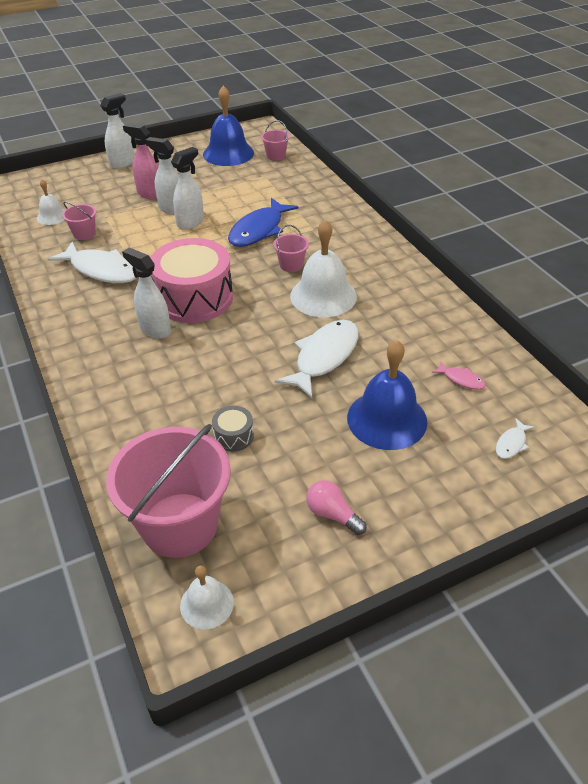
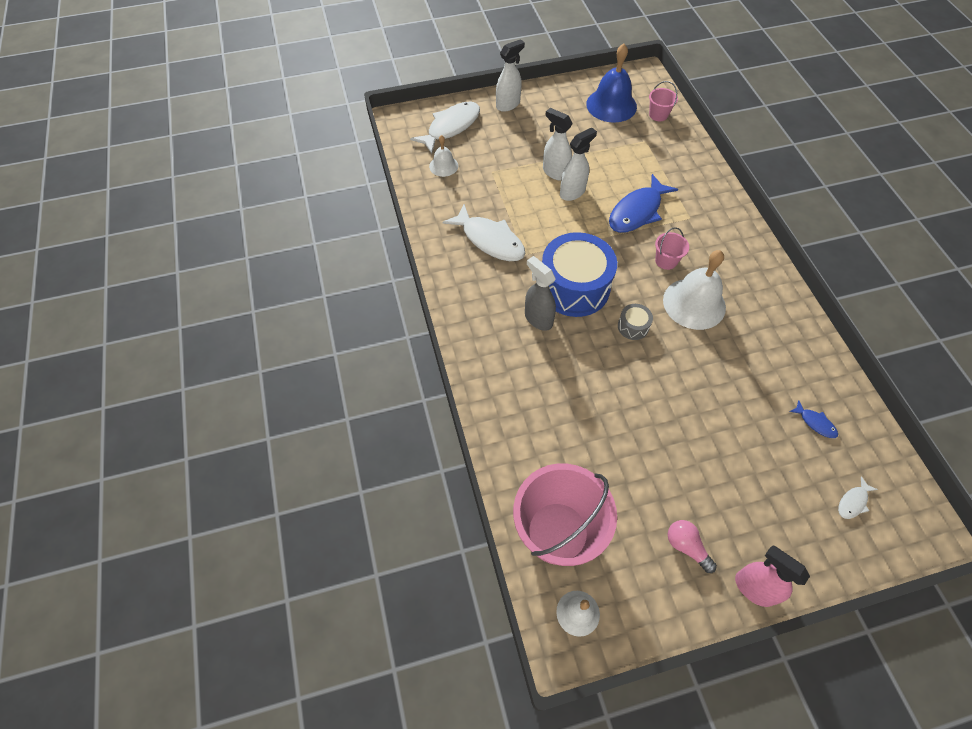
camera: 10 degrees right, 15 degrees up
pink bucket [62,202,96,240] -> none
white spray bottle [122,247,171,339] -> grey spray bottle [525,256,556,331]
pink spray bottle [123,123,159,199] -> pink spray bottle moved to [735,546,810,607]
pink drum [151,238,233,323] -> blue drum [542,232,617,317]
grey drum [212,406,254,452] -> grey drum moved to [618,304,653,340]
white fish [275,320,359,398] -> white fish moved to [410,102,480,154]
blue bell [347,340,427,450] -> none
pink fish [432,361,486,389] -> blue fish [789,400,838,438]

